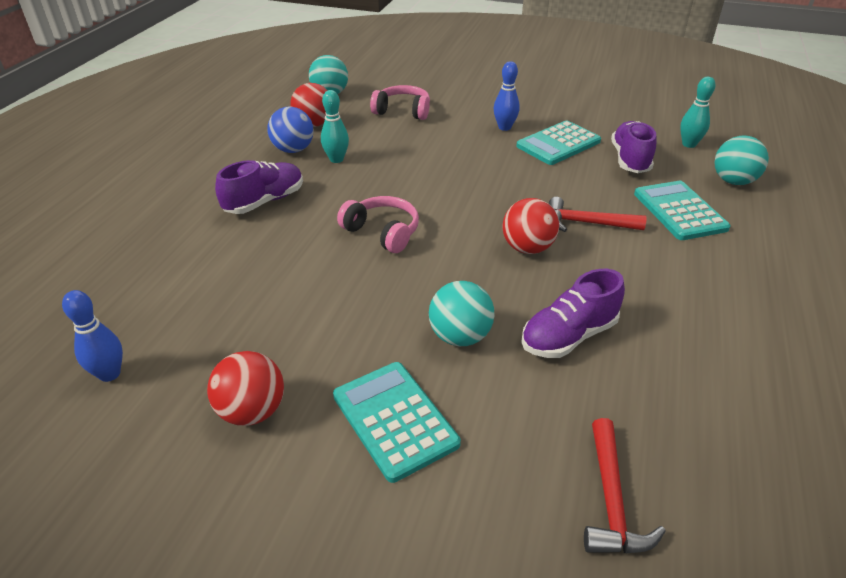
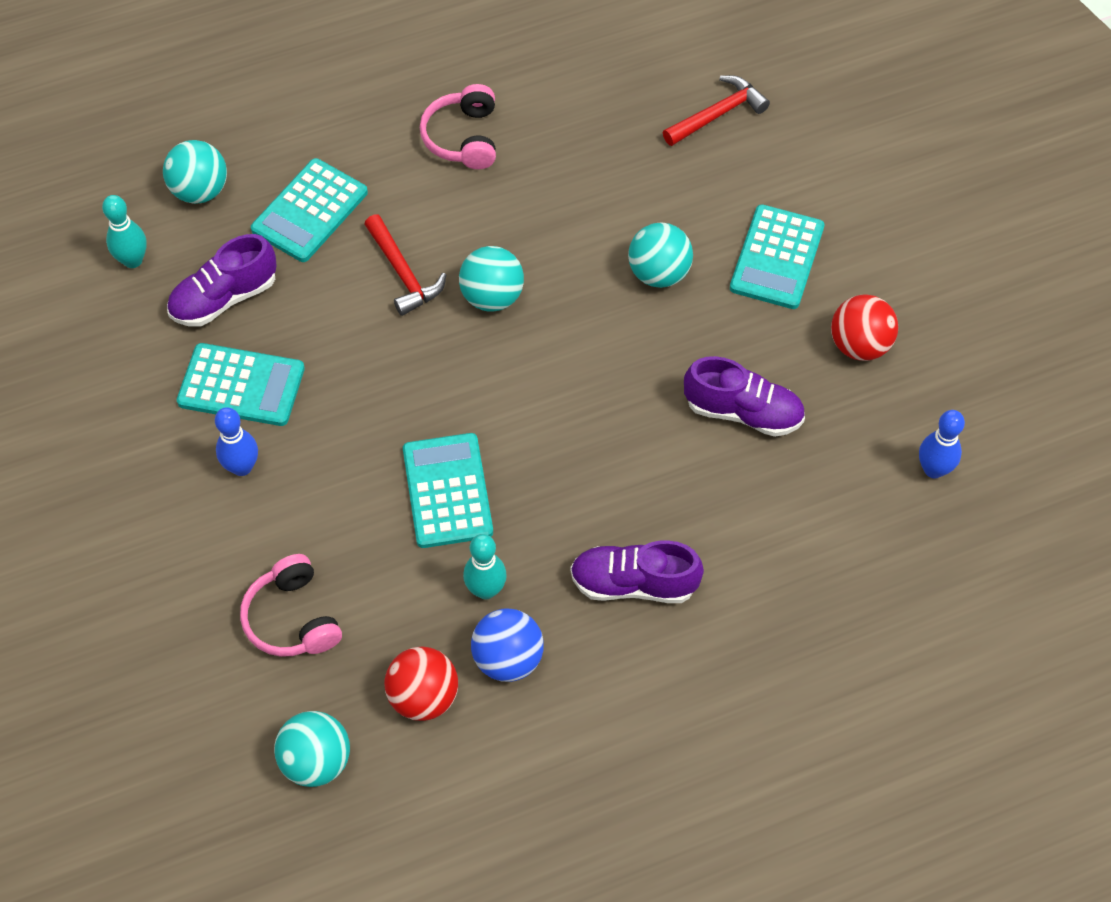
camera: 130 degrees left, 20 degrees up
pink headphones [337,196,419,253] -> pink headphones moved to [420,84,496,169]
red ball [503,198,559,254] -> turquoise ball [459,246,524,312]
purple shoe [521,269,625,358] -> purple shoe moved to [684,356,805,437]
none -> turquoise calculator [403,433,493,548]

